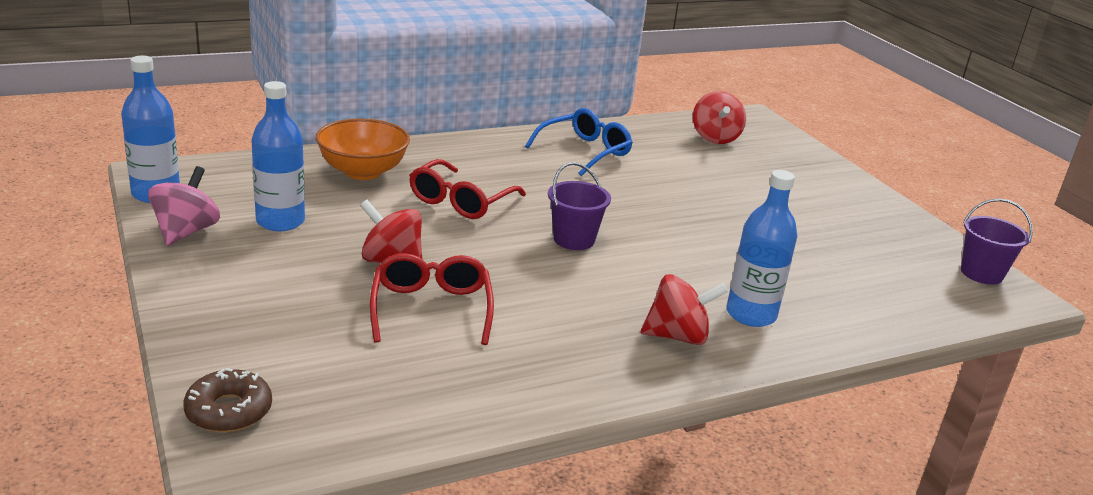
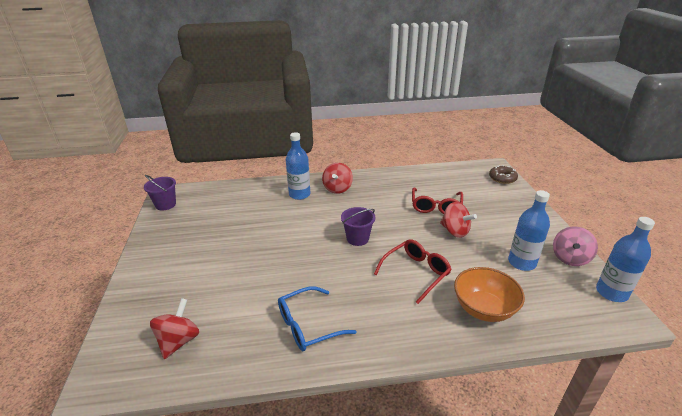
camera: 160 degrees left, 5 degrees up
red spinning top [641,274,728,345] -> red spinning top turned 90 degrees counterclockwise [322,163,353,194]

